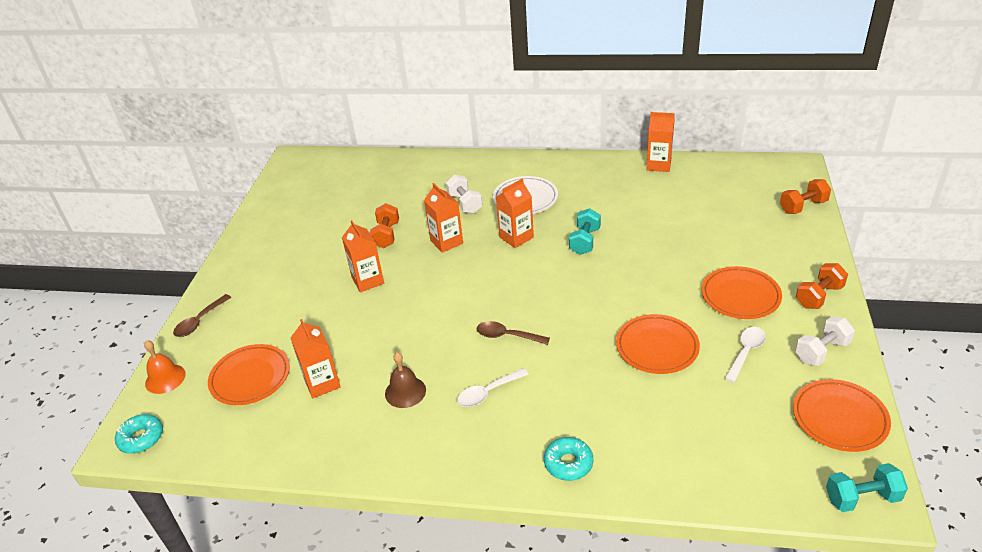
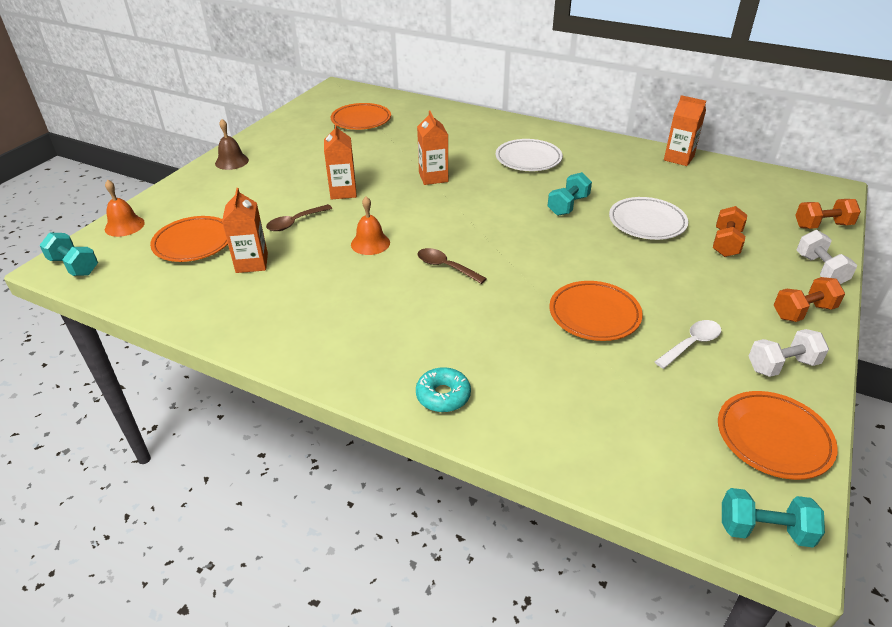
camera: 15 degrees right, 0 degrees up
turquoise donut [115,414,163,454] -> turquoise dumbbell [39,233,98,276]
brown spoon [173,294,231,337] -> brown spoon moved to [266,204,332,231]
orange dumbbell [370,203,399,248] -> orange dumbbell moved to [713,206,747,257]
brown bell [385,352,426,408] -> brown bell moved to [215,119,249,170]
white dumbbell [446,175,483,214] -> white dumbbell moved to [797,230,857,284]
white spoon [457,368,529,407] -> none
orange carton [496,179,534,248] -> none
orange plate [702,266,782,319] -> orange plate moved to [331,103,391,130]
none -> orange bell [351,197,390,255]
none -> white plate [609,197,688,240]

